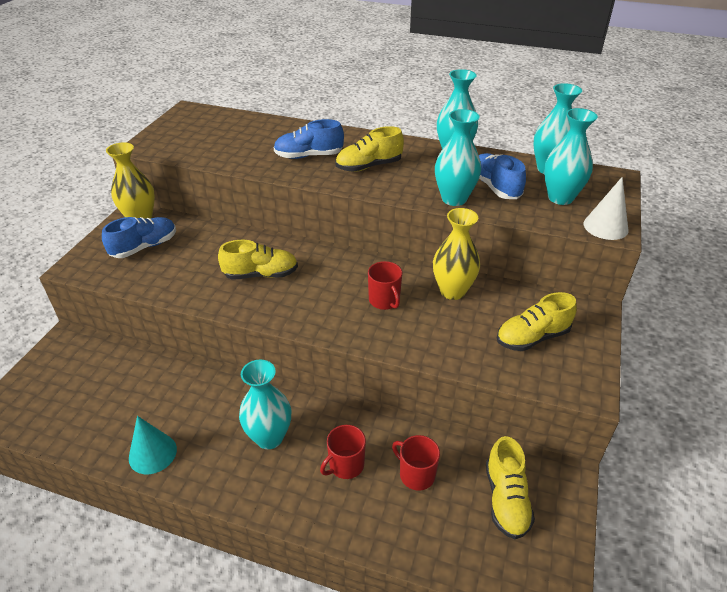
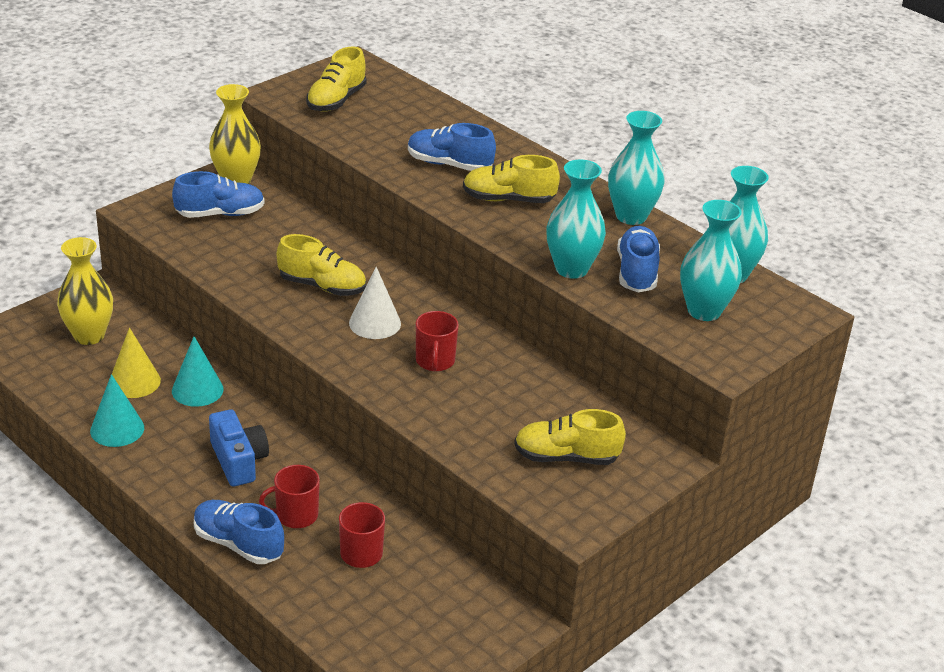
camera: 25 degrees right, 5 degrees down
turquoise vase [239,360,291,449] -> blue camera [209,409,269,486]
yellow vase [433,208,480,300] -> yellow vase moved to [57,237,113,345]
yellow shoe [486,436,535,539] -> yellow shoe moved to [306,46,366,112]
white cone [584,177,629,240] -> white cone moved to [349,267,401,339]
none -> yellow cone [112,328,161,398]
none -> turquoise cone [172,336,224,407]
none -> blue shoe [194,500,284,564]

